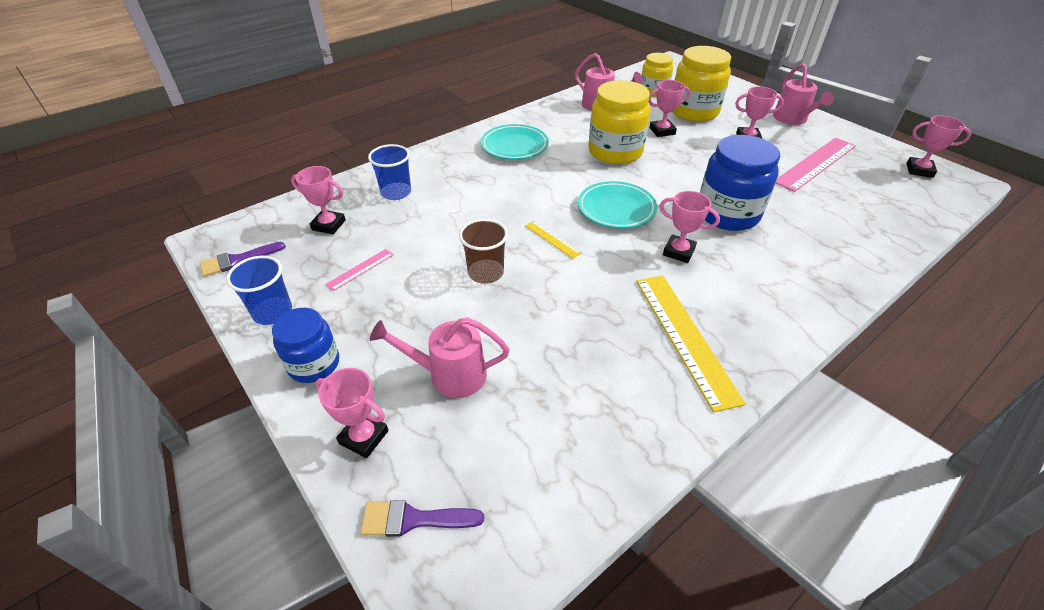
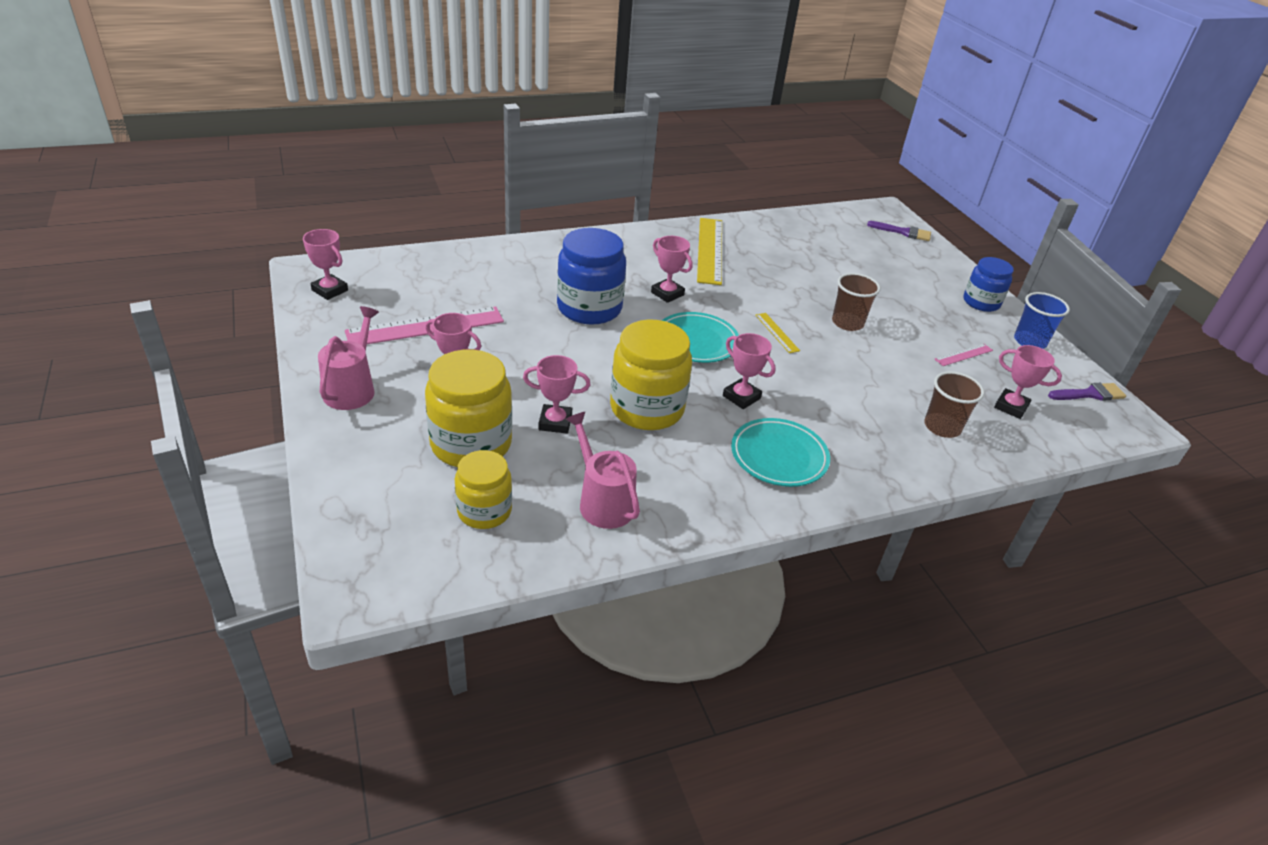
camera: 165 degrees left, 5 degrees down
pink trophy [315,368,389,458] -> pink trophy moved to [723,333,775,409]
blue cup [368,144,411,200] -> brown cup [924,371,985,438]
pink watering can [370,317,510,398] -> none

